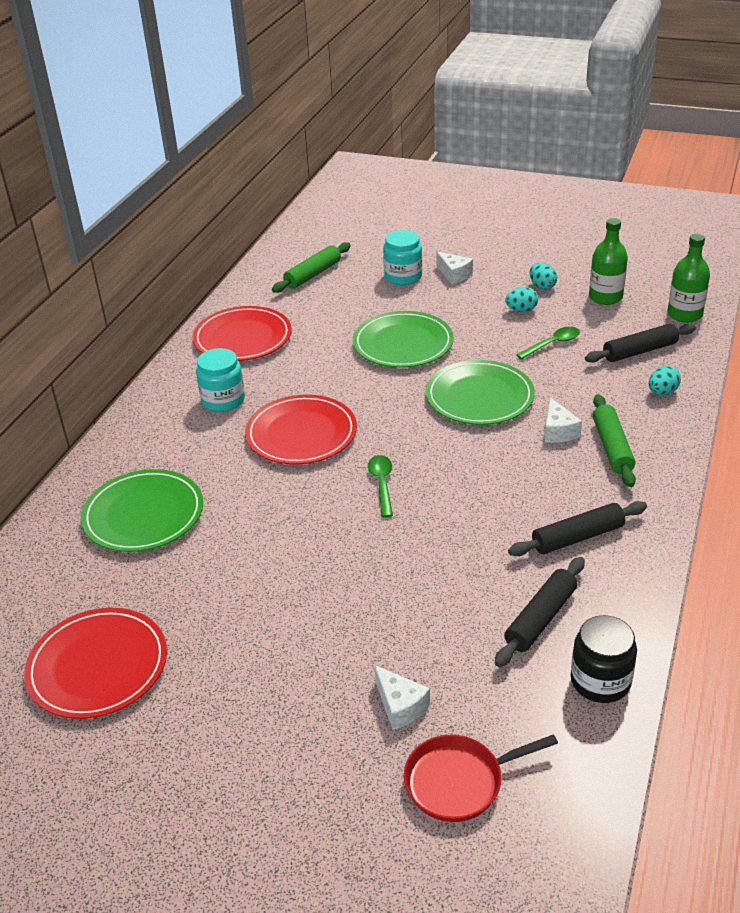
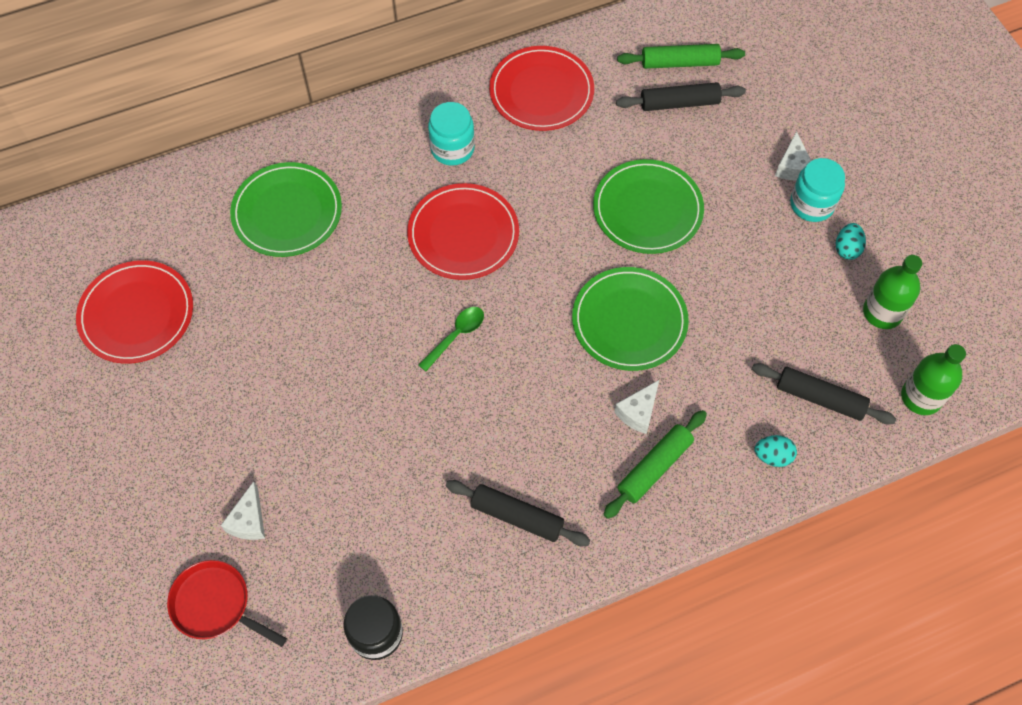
camera: 45 degrees right, 25 degrees up
turquoise jar [383,230,422,285] -> turquoise jar moved to [790,158,845,222]
black rolling pin [495,557,585,667] -> black rolling pin moved to [616,82,746,111]
turquoise egg [505,287,538,312] -> none
green spoon [516,327,580,359] -> none

